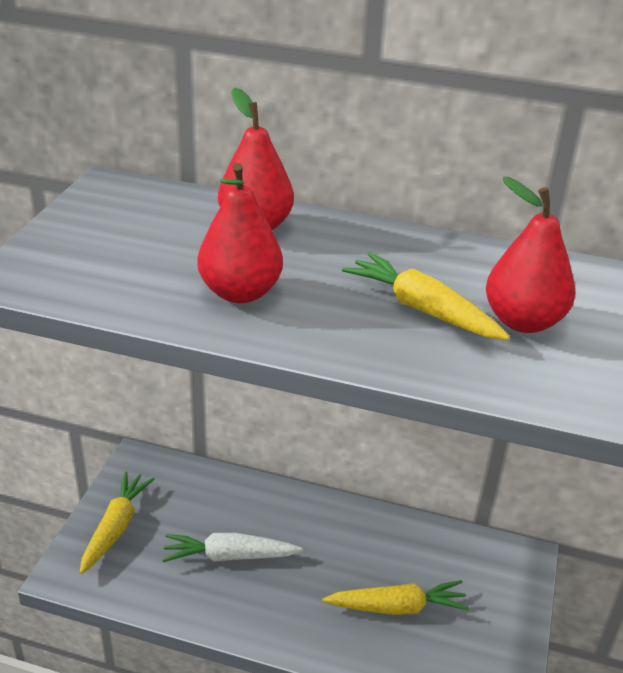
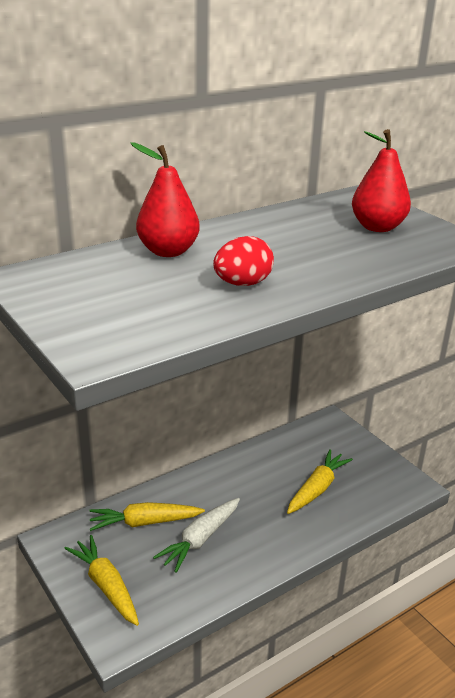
camera: 50 degrees left, 5 degrees down
red pear [197,163,283,303] -> red egg [213,236,274,286]
yellow carrot [342,252,510,340] -> yellow carrot moved to [89,502,205,531]

